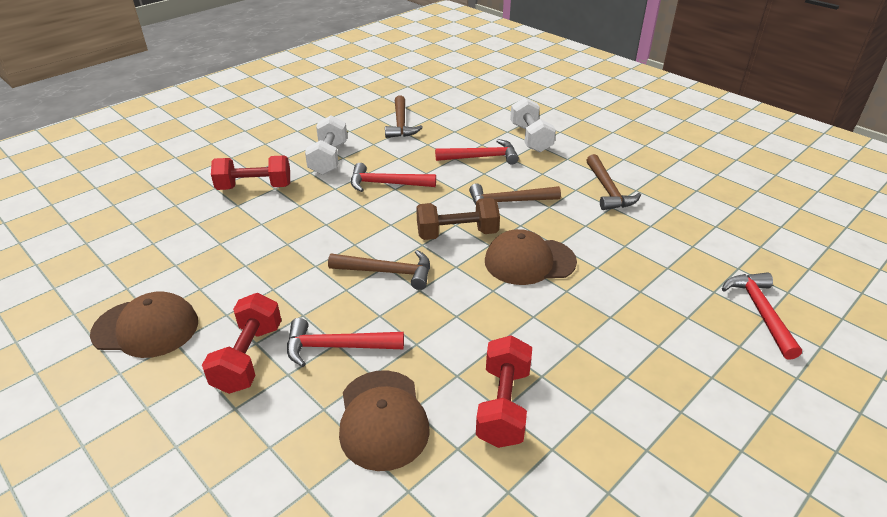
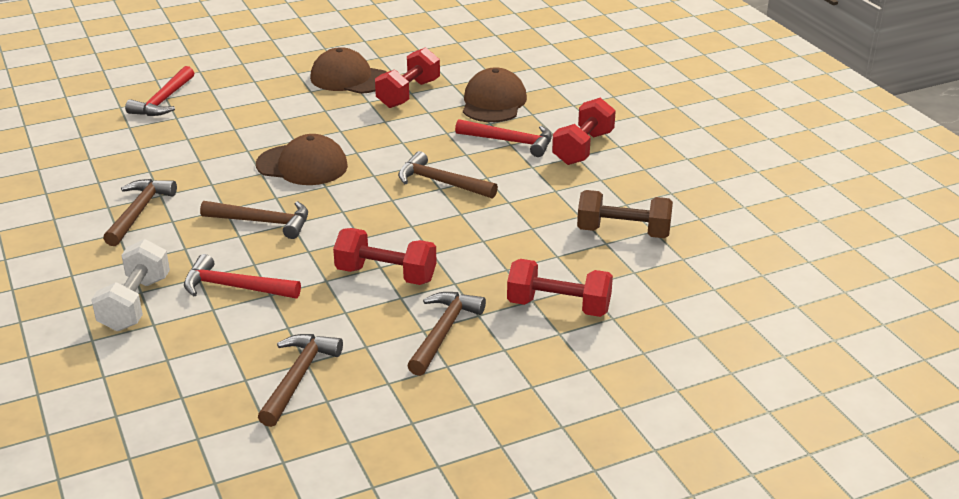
camera: 160 degrees left, 5 degrees down
brown cap [90,291,198,358] -> brown cap moved to [310,47,386,94]
white dumbbell [305,115,347,175] -> brown hammer [407,292,486,376]
red hammer [351,163,436,192] -> red dumbbell [333,228,437,285]
brown dumbbell [416,198,500,240] -> brown dumbbell moved to [577,190,673,238]

